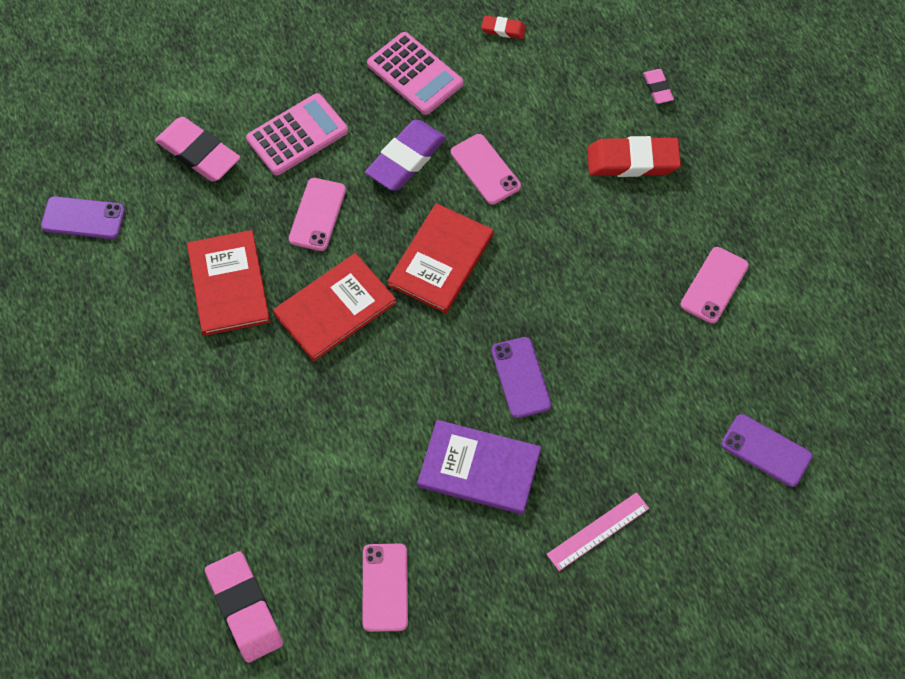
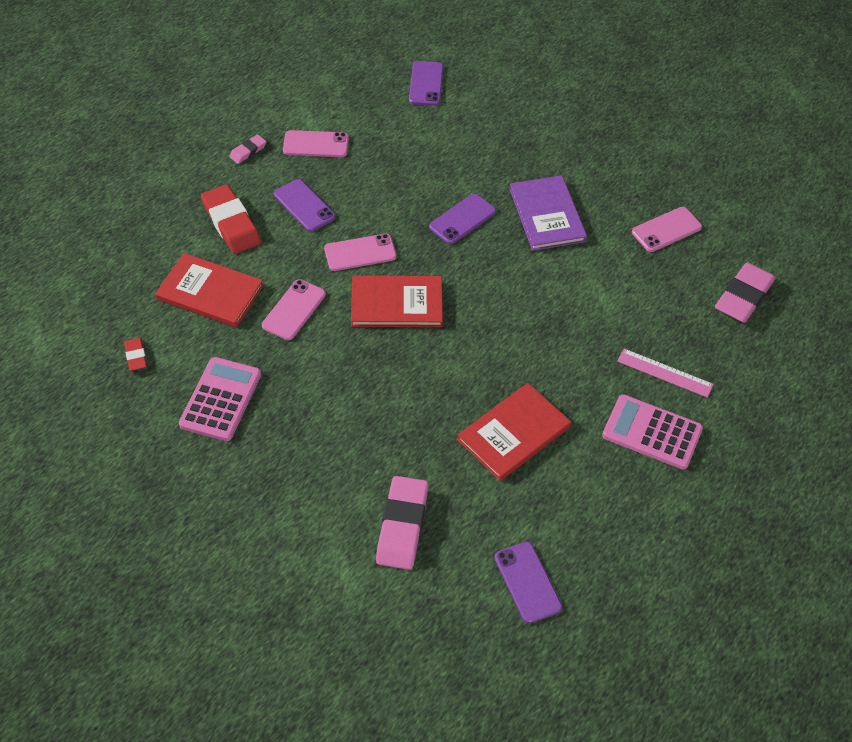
camera: 120 degrees left, 10 degrees down
pink calculator [246,93,348,176] -> pink calculator moved to [602,394,703,470]
red book [273,253,396,362] -> red book moved to [155,253,264,328]
pink phone [289,178,346,251] -> pink phone moved to [324,233,397,271]
purple eraser [365,120,446,190] -> none
pink ruler [546,492,649,571] -> pink ruler moved to [617,349,714,398]
pink eraser [643,69,674,104] -> pink eraser moved to [229,134,266,164]
none -> purple phone [274,179,336,232]

